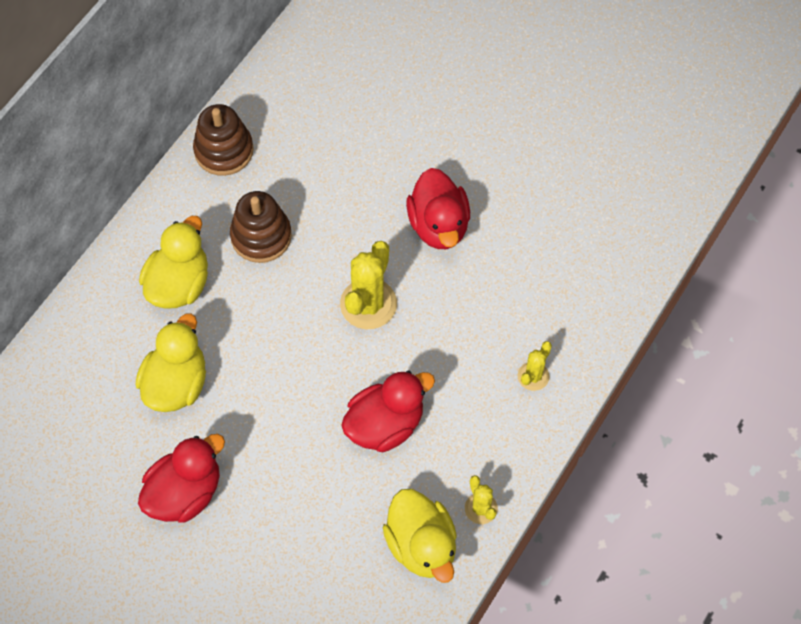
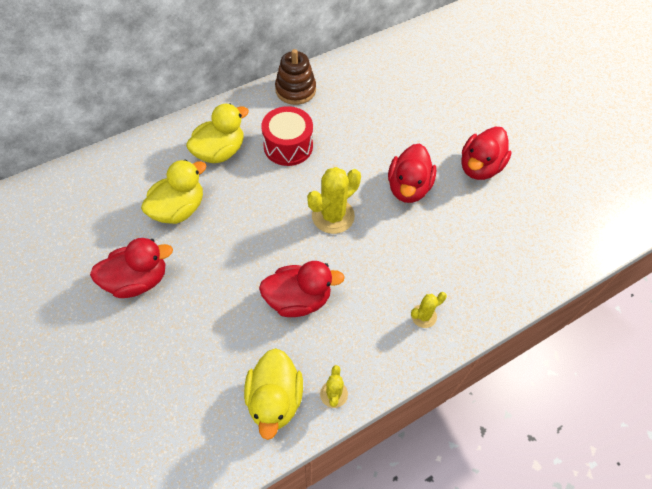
camera: 25 degrees right, 5 degrees down
brown stacking toy [230,191,292,263] -> red drum [261,106,313,166]
none -> red duck [461,127,512,180]

